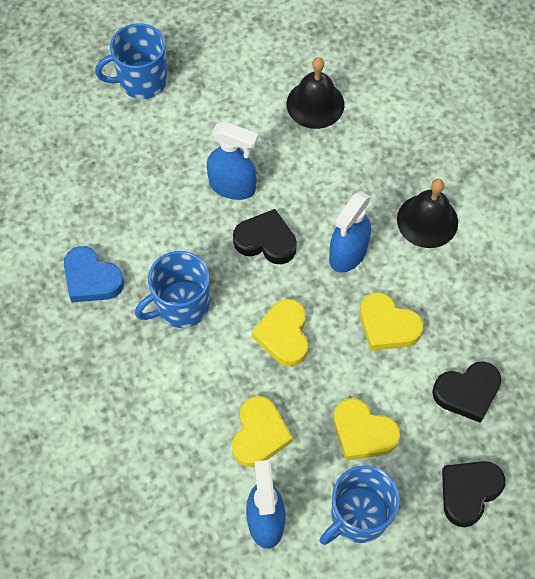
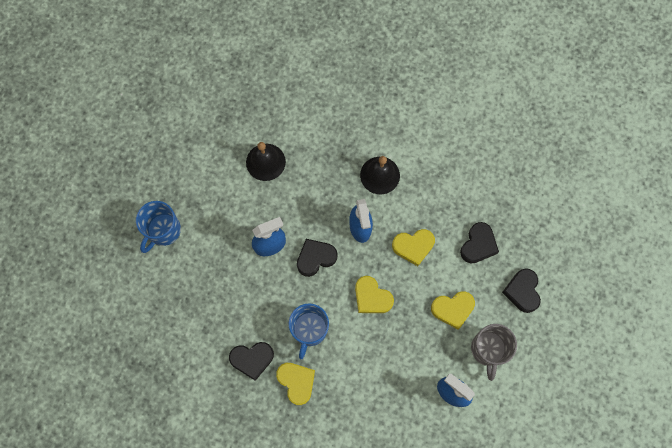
camera: 45 degrees left, 10 degrees up
blue heart [64,246,124,302] -> black heart [229,342,274,381]
yellow heart [232,396,293,467] -> yellow heart moved to [276,363,315,405]
blue mug [319,466,400,545] -> grey mug [471,324,517,381]

